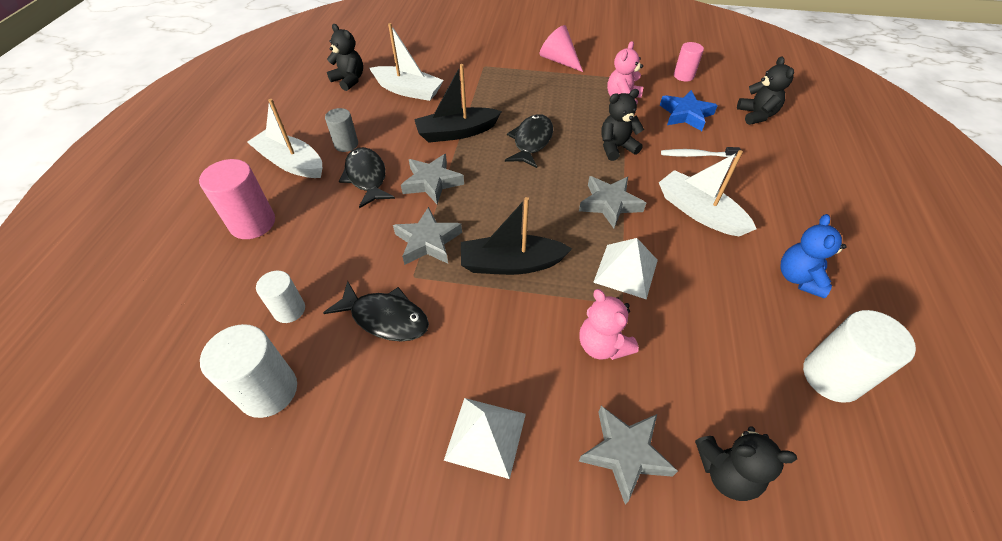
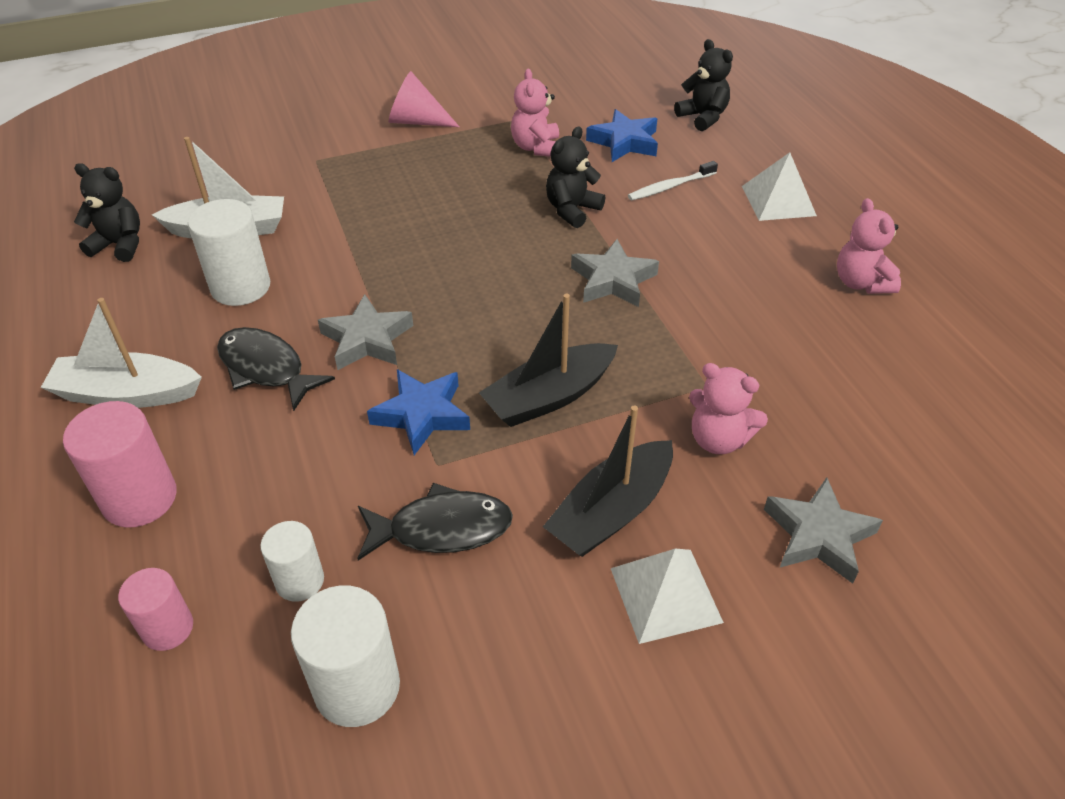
camera: 30 degrees left, 5 degrees down
grey cylinder [325,108,358,152] -> none
grey star [393,207,462,265] -> blue star [367,369,470,455]
black boat [414,64,502,143] -> black boat moved to [543,406,673,557]
black fish [505,114,553,168] -> none
white pyramid [593,238,658,300] -> white pyramid moved to [742,152,817,221]
white boat [659,150,757,236] -> none
pink cylinder [674,42,704,81] -> pink cylinder moved to [118,568,193,651]
black teddy bear [695,426,797,501] -> none
blue teddy bear [780,214,847,299] -> pink teddy bear [837,198,901,294]
white cylinder [803,310,916,403] -> white cylinder moved to [188,199,270,306]

